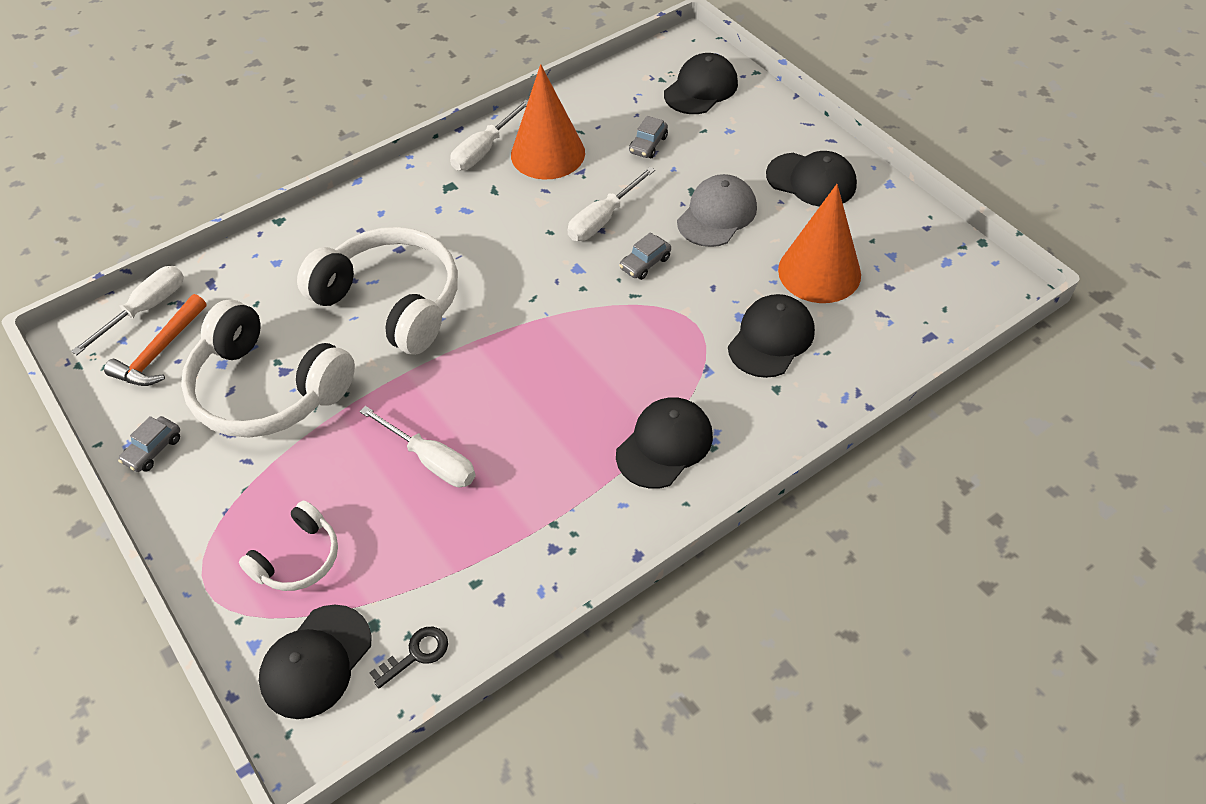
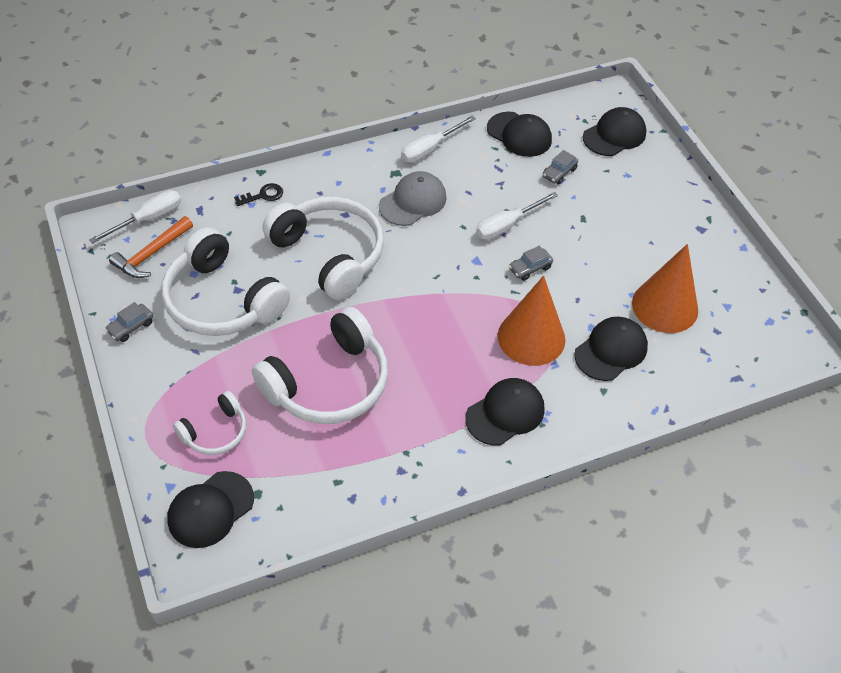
camera: 10 degrees right, 0 degrees up
white screwdriver [359,406,476,487] -> white headphones [252,307,388,424]
black key [370,627,448,688] -> black key moved to [234,183,283,206]
orange cone [511,64,585,180] -> orange cone moved to [498,276,565,366]
grey cap [677,174,757,247] -> grey cap moved to [379,171,447,226]
black cap [766,151,857,207] -> black cap moved to [487,112,552,157]

